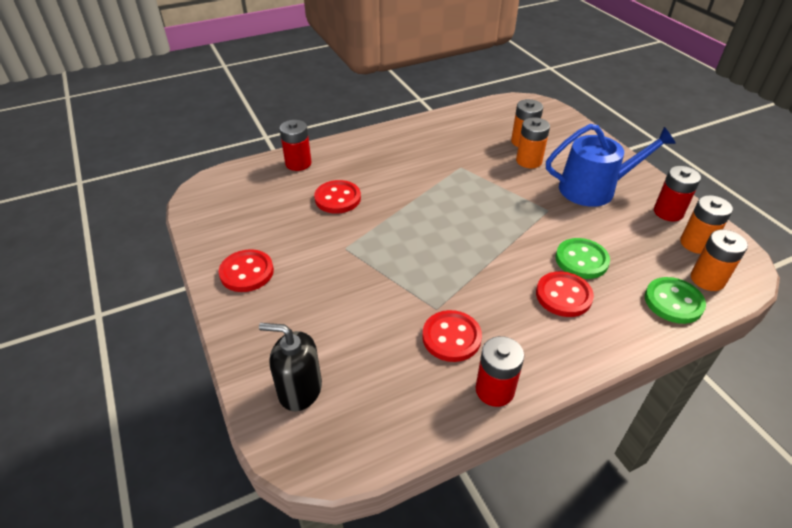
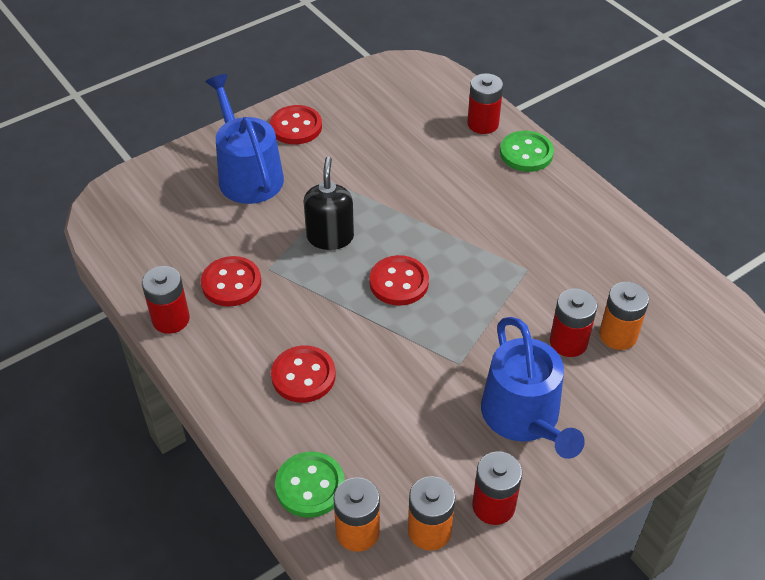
camera: 80 degrees right, 5 degrees up
black soap dispenser [259,323,322,411] -> black soap dispenser moved to [304,156,354,250]
red button [314,180,361,213] -> red button moved to [369,255,429,306]
orange battery [516,117,550,168] -> red battery [550,288,597,357]
green button [556,238,610,279] -> green button moved to [500,131,554,172]
none -> blue watering can [205,74,284,204]

